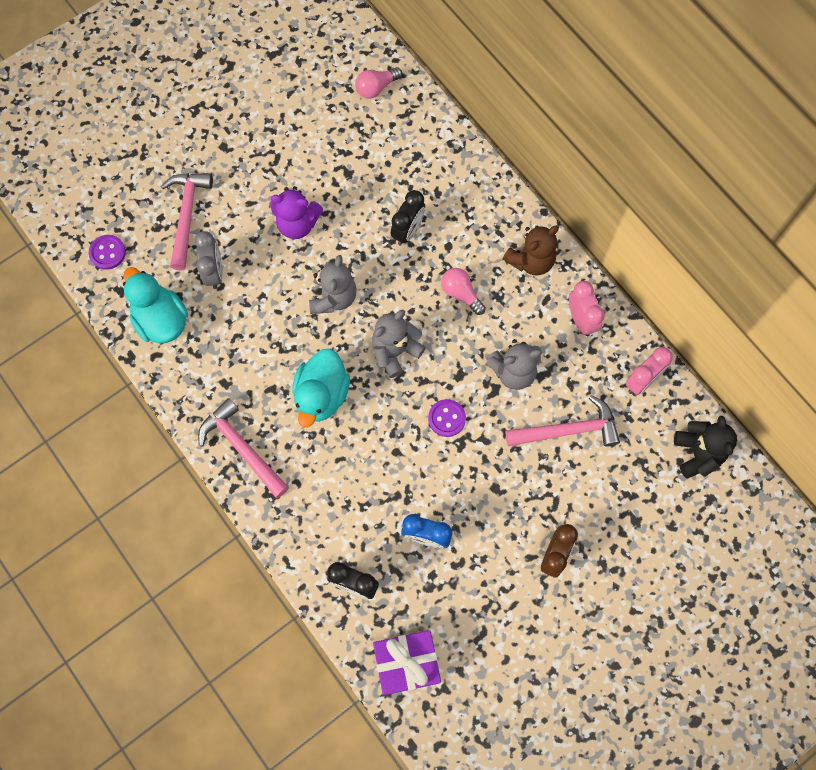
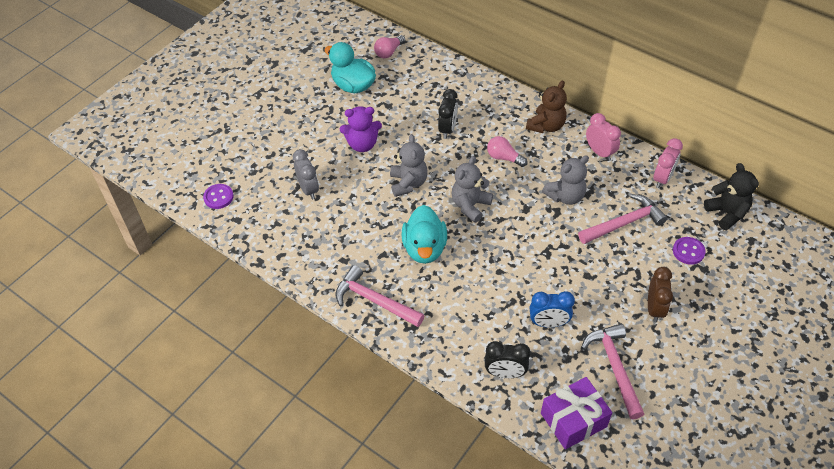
camera: 15 degrees left, 20 degrees down
turquoise duck [123,267,188,344] -> turquoise duck moved to [324,42,376,93]
pink hammer [161,173,213,271] -> pink hammer moved to [581,324,644,420]
purple button [428,399,466,437] -> purple button moved to [673,237,706,265]

